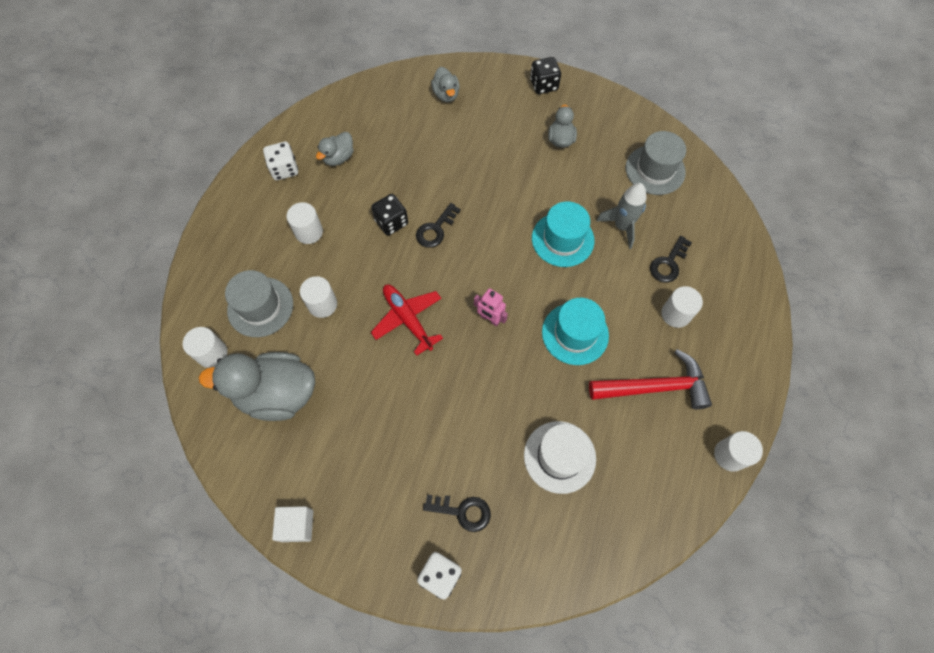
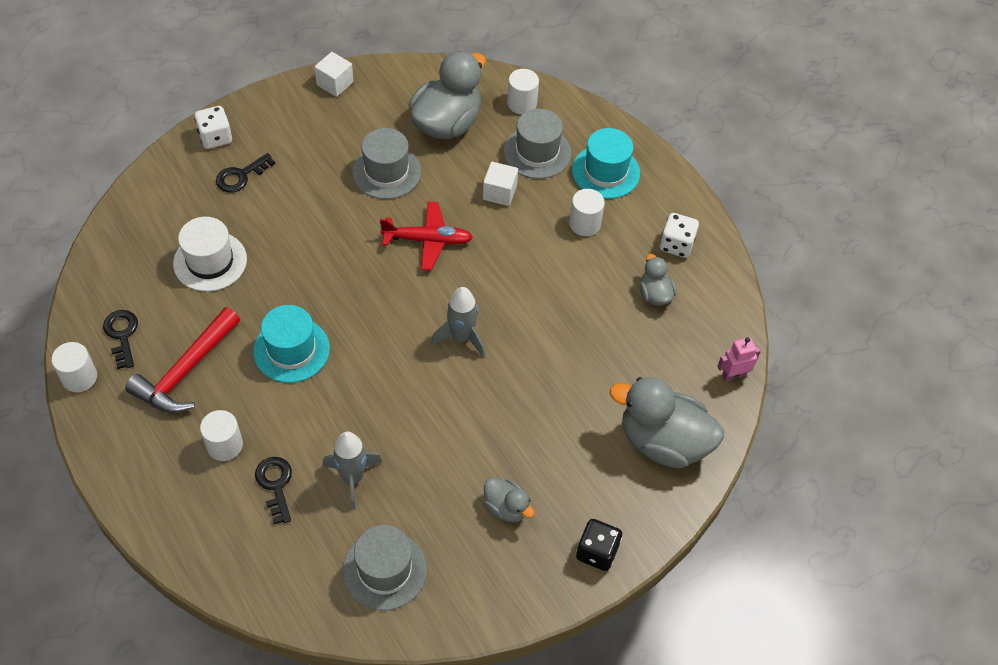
camera: 125 degrees right, 10 degrees down
white cylinder [300,276,337,318] -> white cube [483,162,518,206]
black dice [371,194,408,235] -> none
black key [416,203,461,248] -> black key moved to [103,310,138,369]
grey duck [431,67,460,102] -> grey duck [610,377,724,468], size x1.99
pink robot [474,288,508,326] -> pink robot moved to [718,337,761,382]
turquoise hat [532,201,594,267] -> turquoise hat moved to [572,128,640,199]
none -> grey hat [352,128,421,199]
none -> grey rocket [431,287,485,358]

